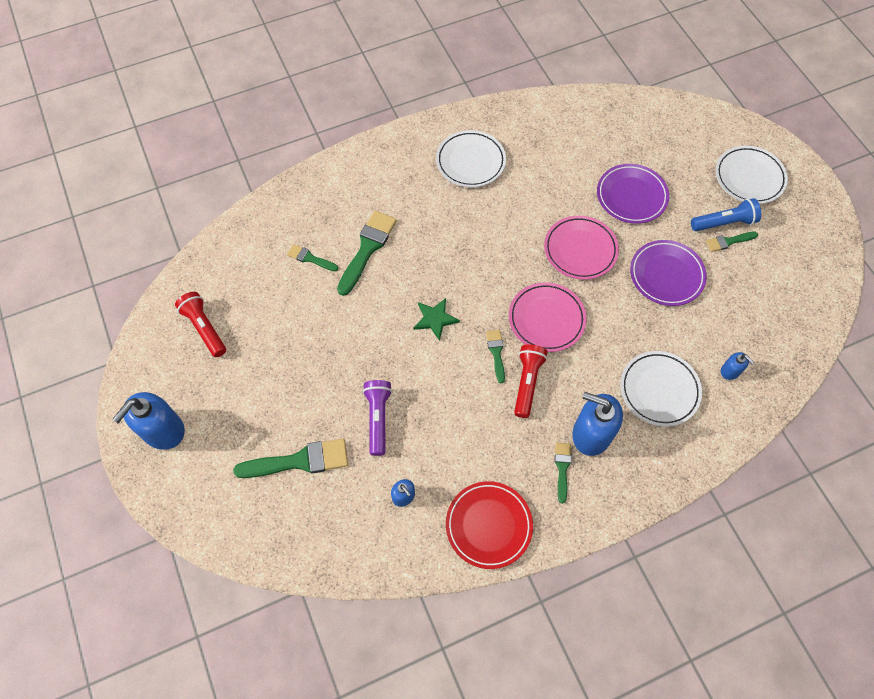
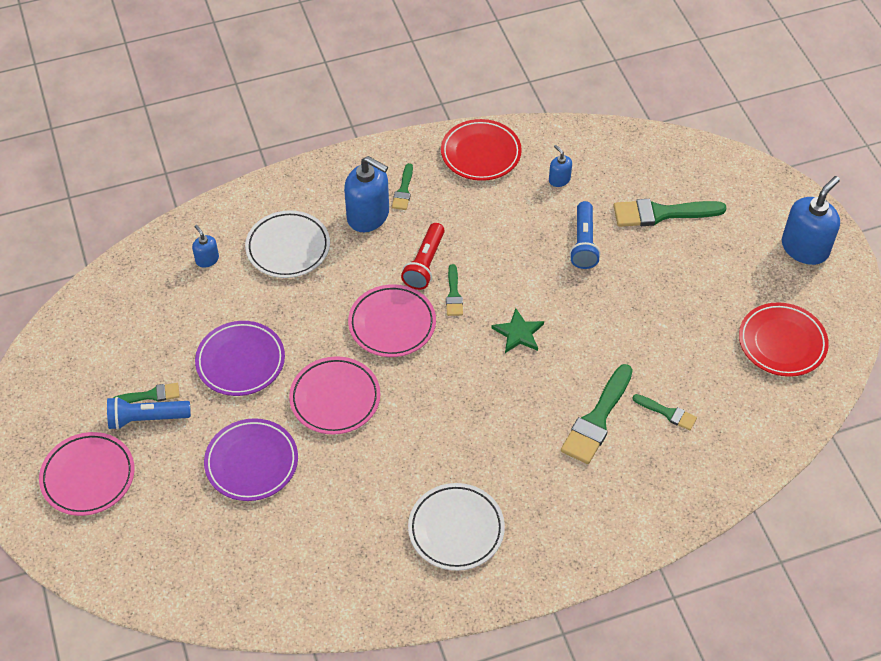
camera: 175 degrees left, 10 degrees down
red flashlight [175,292,226,357] -> red plate [739,302,829,377]
purple flashlight [363,380,392,456] -> blue flashlight [570,201,601,269]
white plate [716,146,788,204] -> pink plate [39,432,135,516]

